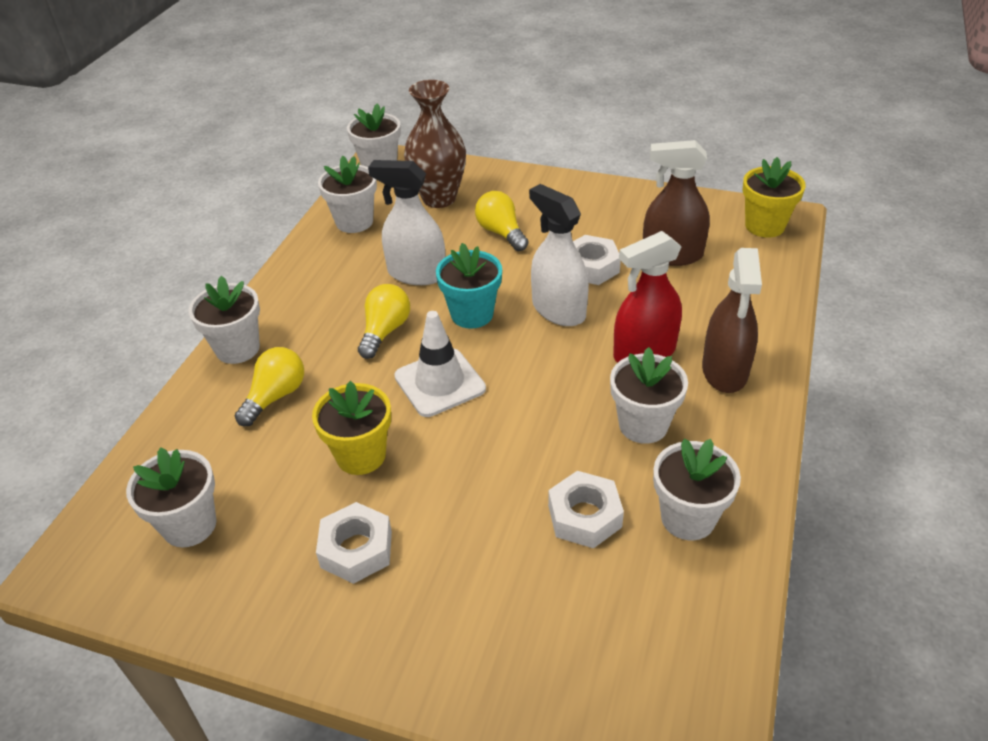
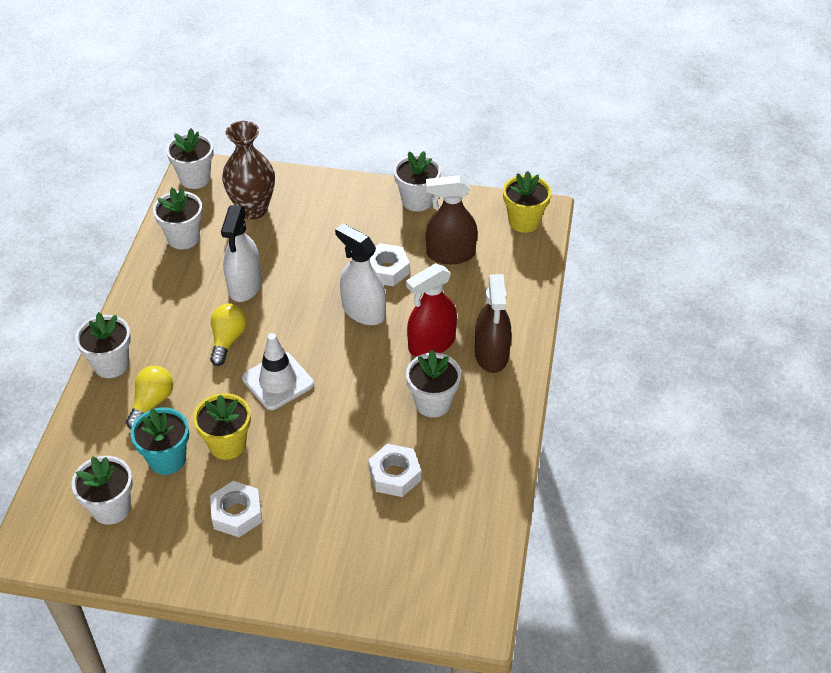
camera: 10 degrees left, 5 degrees up
white spray bottle [368,160,446,285] -> white spray bottle turned 90 degrees counterclockwise [221,205,262,302]
turquoise flower pot [436,243,502,329] -> turquoise flower pot moved to [131,408,189,475]
yellow light bulb [475,191,529,251] -> none
white flower pot [653,439,741,540] -> white flower pot moved to [394,151,441,212]

